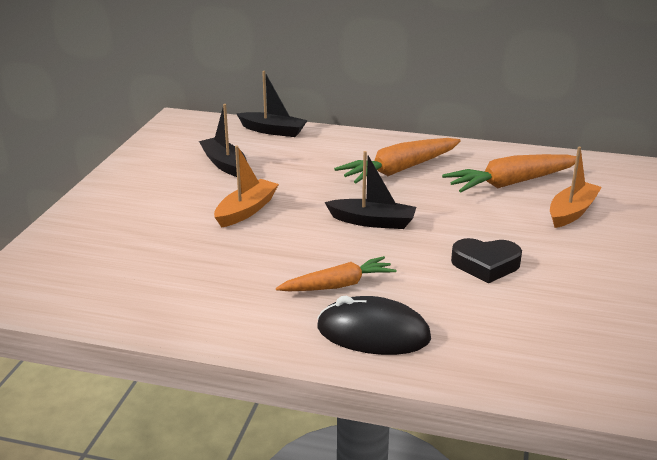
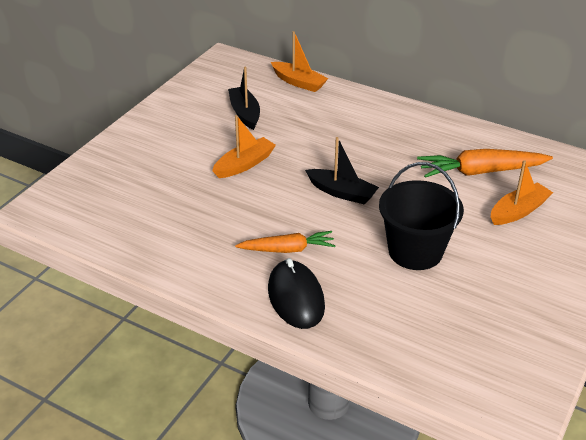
camera: 15 degrees right, 10 degrees up
black boat [236,71,308,137] -> orange boat [271,31,328,92]
black mouse [317,296,431,355] -> black mouse turned 45 degrees clockwise [268,258,325,329]
orange carrot [334,138,461,183] -> none
black heart [451,238,522,283] -> black bucket [379,162,464,270]

